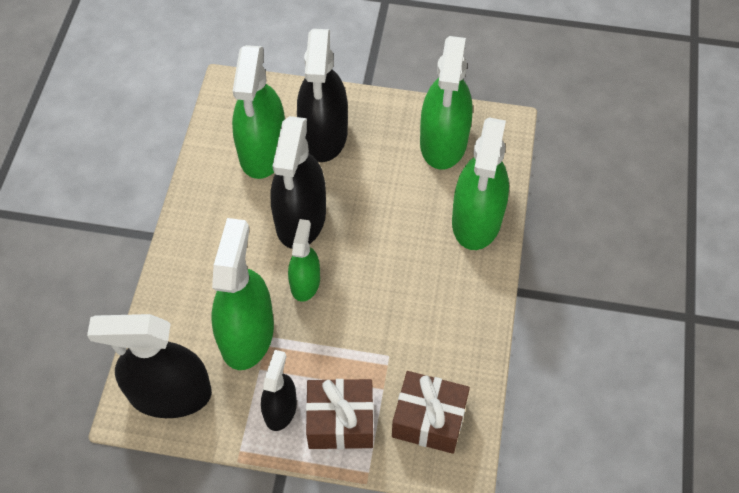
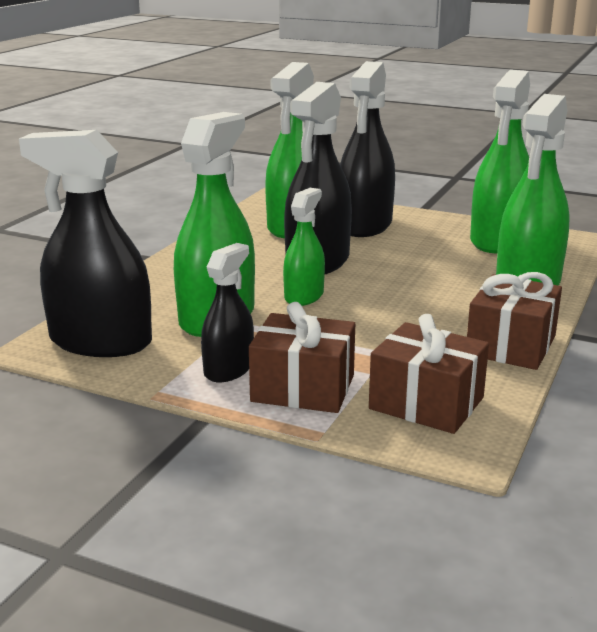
camera: 15 degrees right, 35 degrees down
none -> brown gift [467,272,562,370]

